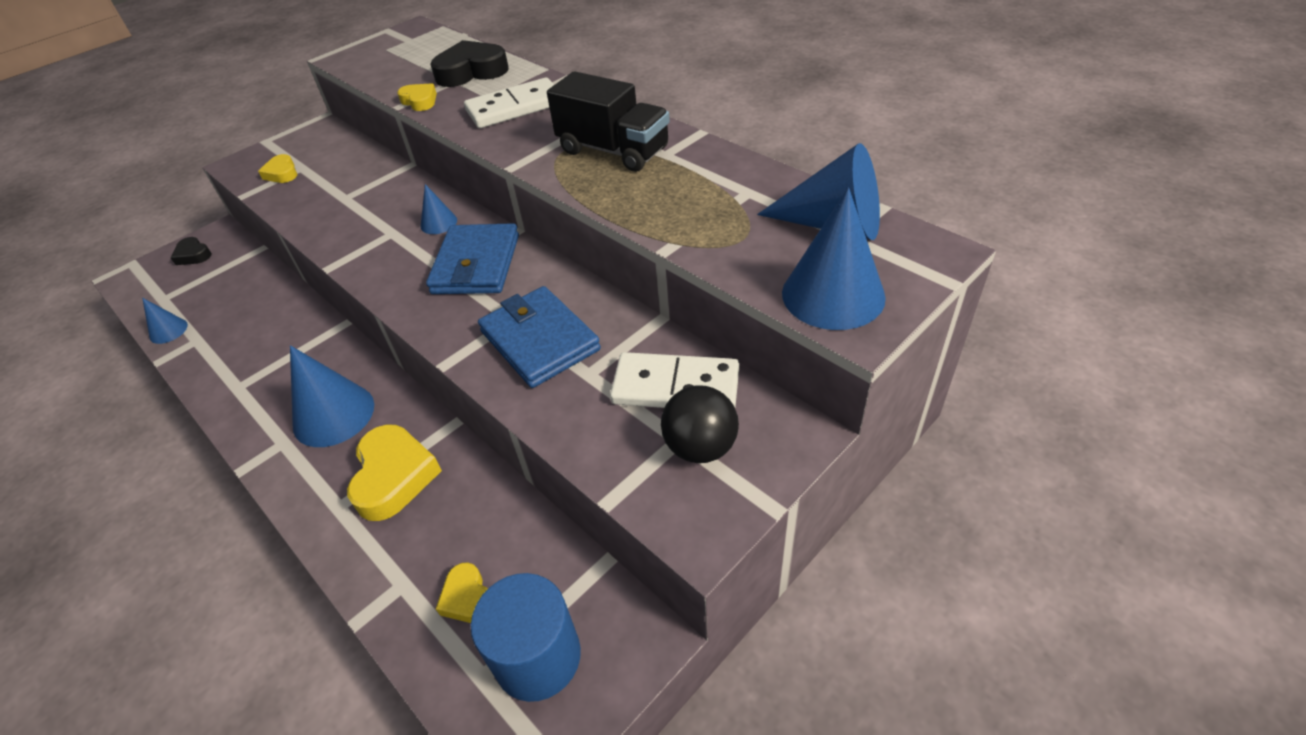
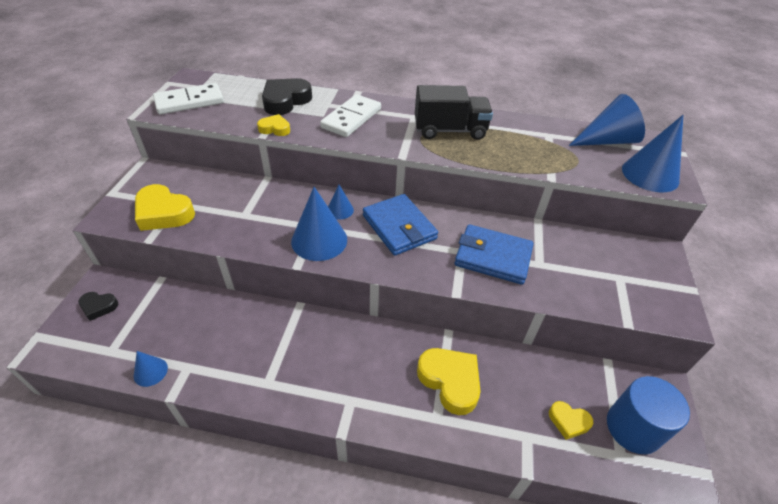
camera: 40 degrees left, 0 degrees up
yellow heart [258,154,297,183] -> yellow heart [135,184,195,231], size x1.82
blue cone [290,345,374,447] -> blue cone moved to [291,187,347,261]
white domino [610,352,739,408] -> white domino moved to [153,83,224,114]
black ball [661,386,739,463] -> none

